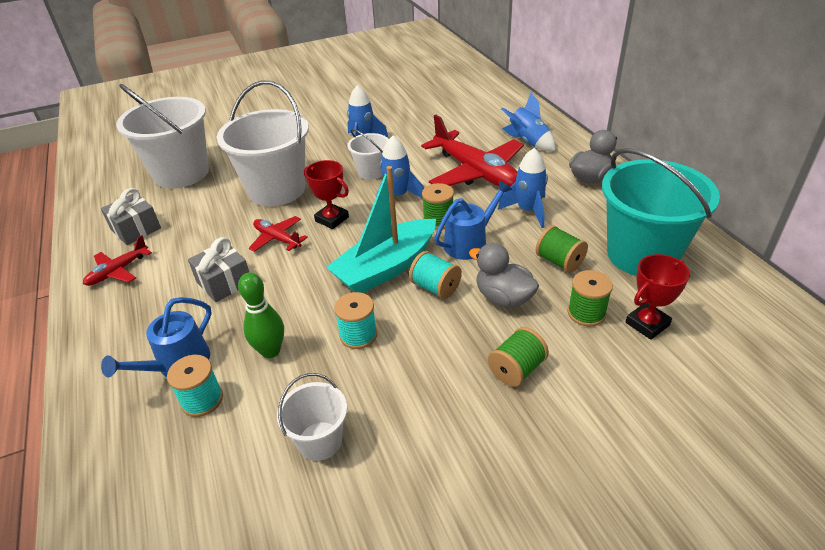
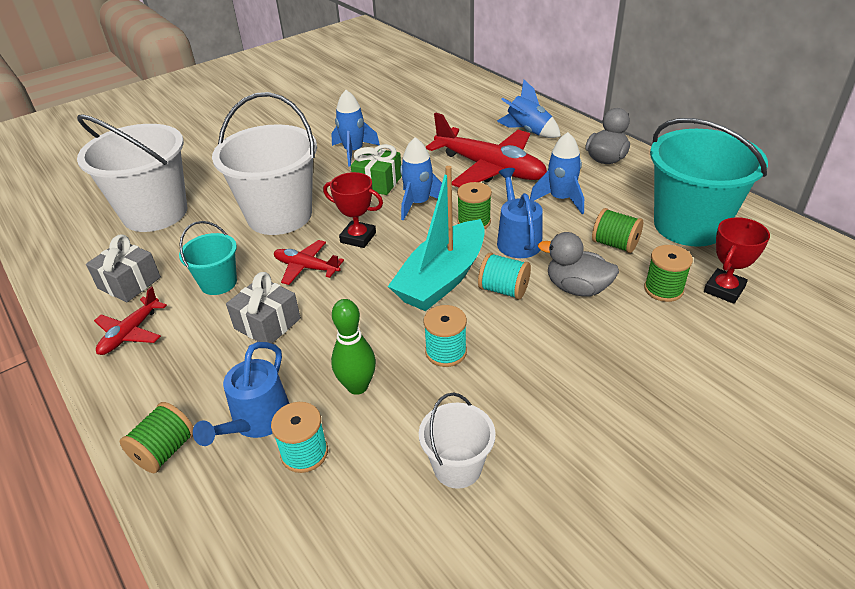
camera: 15 degrees left, 0 degrees up
white bucket [347,129,389,180] -> green gift [351,144,402,195]
blue watering can [434,181,512,260] -> blue watering can turned 45 degrees counterclockwise [497,168,543,258]
green spool [488,327,549,387] -> green spool moved to [120,402,194,473]
none -> turquoise bucket [179,221,237,295]

